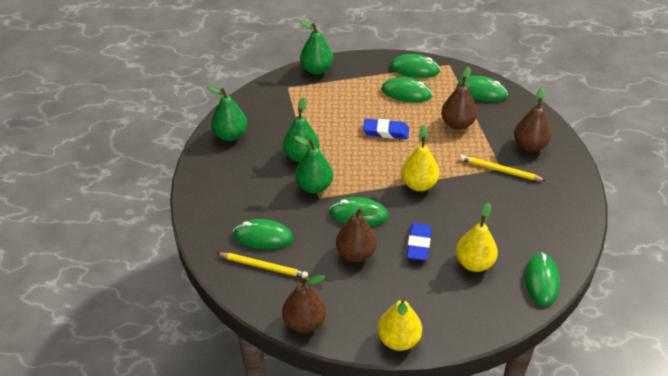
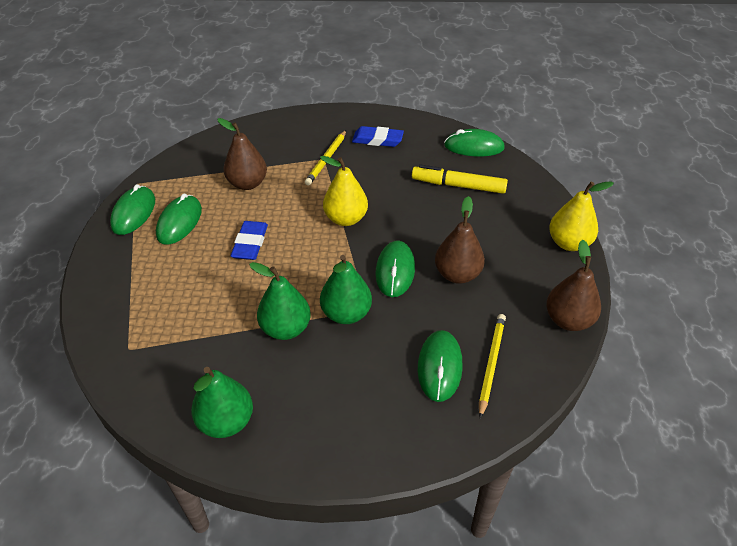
camera: 90 degrees left, 0 degrees up
green pear [300,20,333,75] -> none
blue eraser [407,223,432,261] -> blue eraser moved to [352,126,404,147]
yellow pear [456,202,498,272] -> yellow marker [412,165,508,194]
green mouse [457,76,508,102] -> none
brown pear [514,87,551,152] -> none

